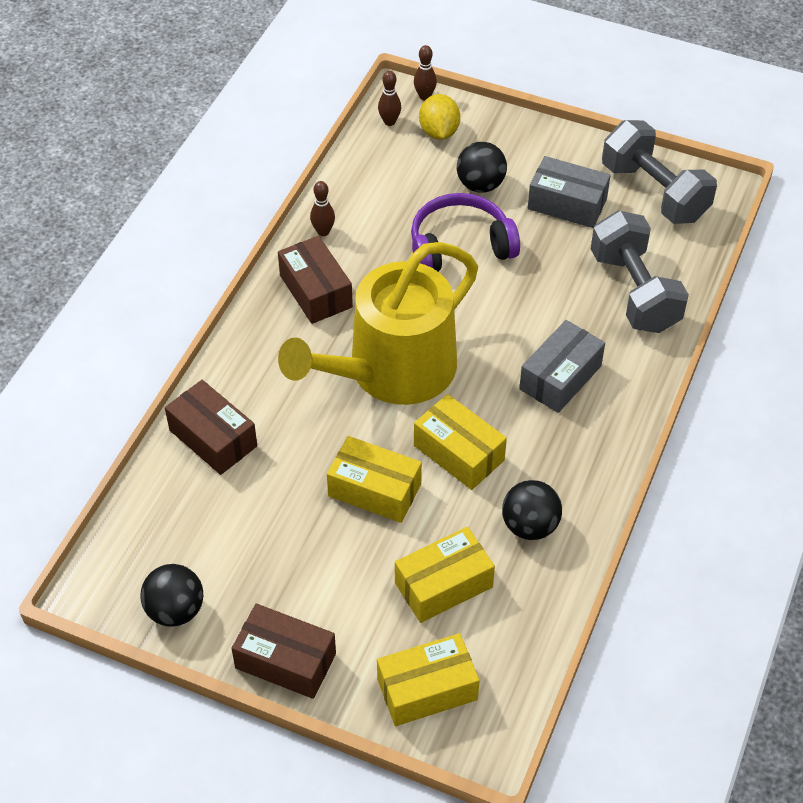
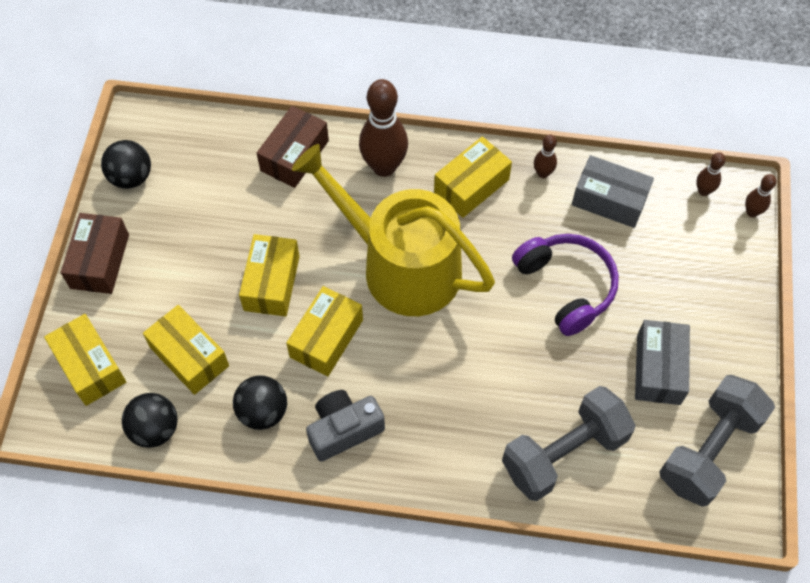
camera: 75 degrees right, 10 degrees up
brown box [278,236,353,324] -> yellow box [434,136,512,218]
yellow lemon [419,94,460,140] -> none
black ball [457,142,507,193] -> black ball moved to [122,393,178,448]
grey box [519,320,605,413] -> grey box moved to [572,155,654,228]
none -> grey camera [306,390,385,462]
none -> brown bowling pin [359,79,408,177]

